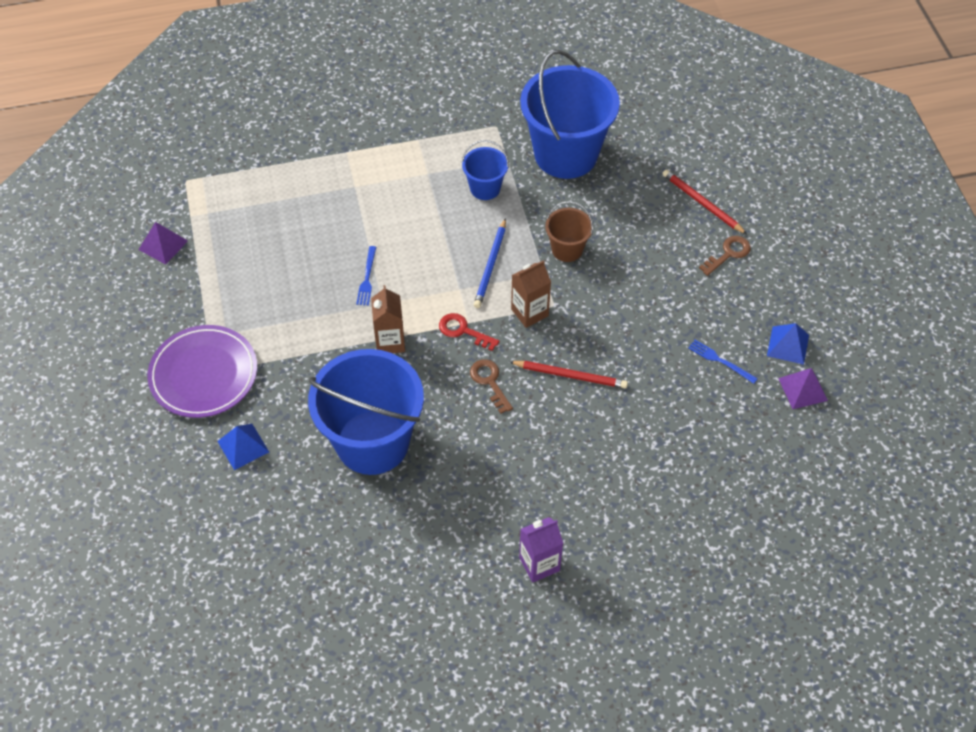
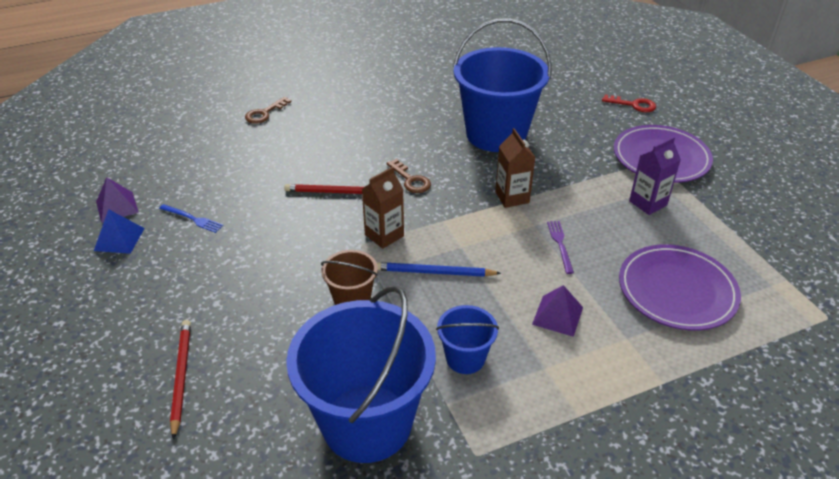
camera: 170 degrees right, 15 degrees down
purple pyramid [138,222,188,265] -> purple pyramid moved to [532,285,583,337]
blue pyramid [217,424,269,470] -> none
blue fork [356,246,376,306] -> purple fork [547,221,574,274]
red key [439,313,499,351] -> red key moved to [602,95,656,112]
blue pencil [474,218,506,308] -> blue pencil turned 90 degrees counterclockwise [377,262,501,277]
purple carton [519,517,563,583] -> purple carton moved to [629,137,681,215]
red pencil [662,170,747,234] -> red pencil turned 135 degrees counterclockwise [170,320,191,440]
brown key [699,236,751,276] -> brown key moved to [245,97,291,124]
none -> purple plate [619,244,741,331]

